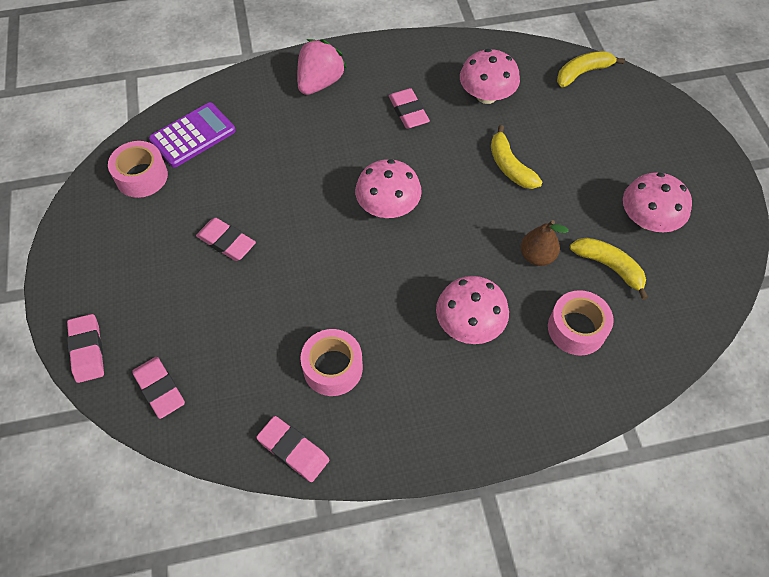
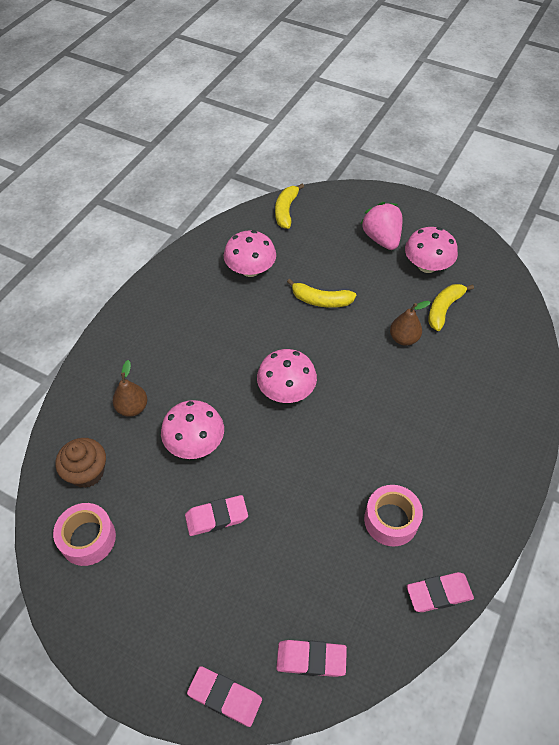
camera: 50 degrees left, 5 degrees down
purple calculator [149,102,236,167] -> brown cupcake [55,438,106,488]
pink strawberry [297,39,347,95] -> pink strawberry moved to [361,202,402,250]
pink eraser [389,88,430,129] -> none
pink mushroom [436,276,509,344] -> pink mushroom moved to [161,400,224,459]
pink tape [548,290,614,356] -> none
yellow banana [570,237,648,300] -> yellow banana turned 45 degrees counterclockwise [428,284,474,331]
none -> brown pear [113,360,147,417]

